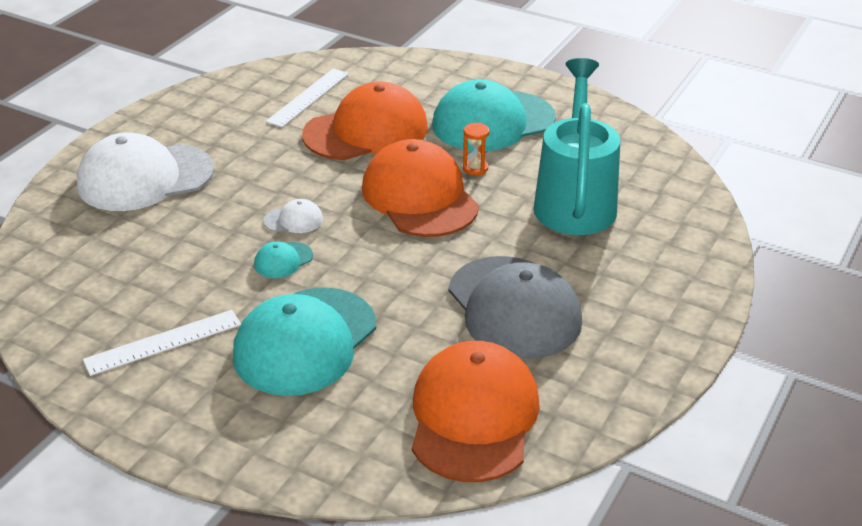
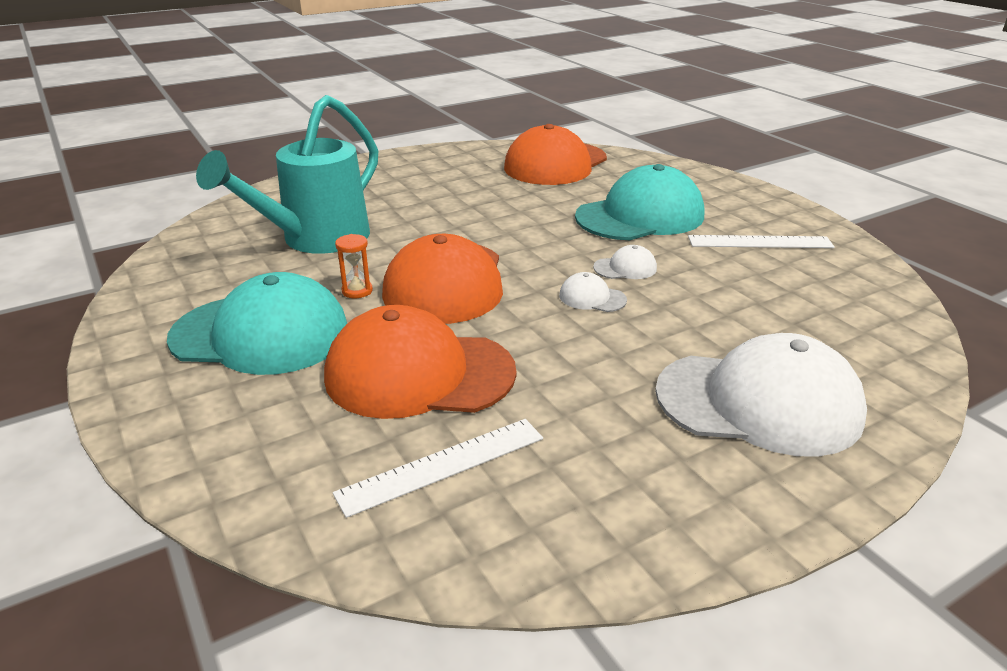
camera: 150 degrees left, 5 degrees down
turquoise cap [254,241,313,278] -> white cap [593,245,657,279]
grey cap [448,256,582,359] -> none

